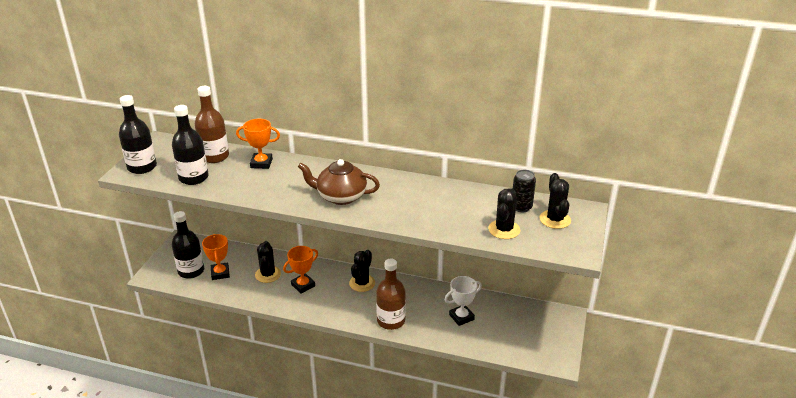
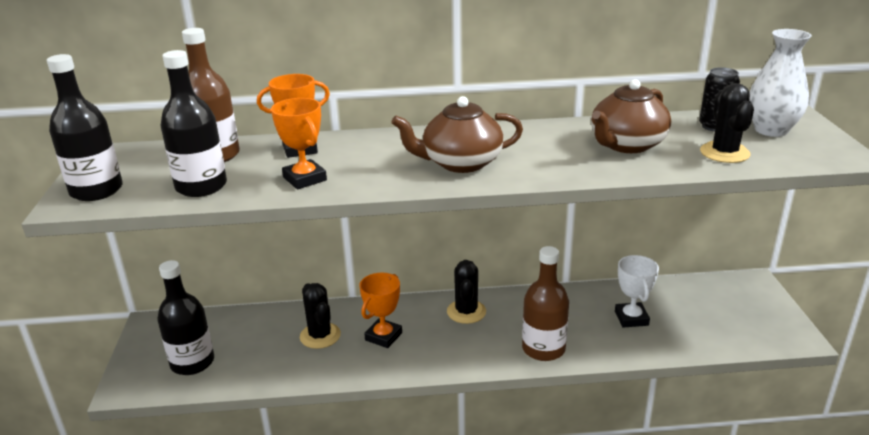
camera: 20 degrees left, 5 degrees down
orange trophy [202,234,230,280] -> orange trophy moved to [271,98,327,189]
white trophy [445,276,482,326] -> white trophy turned 45 degrees counterclockwise [615,255,659,328]
black cactus [539,173,571,229] -> white vase [749,29,812,137]
none -> brown teapot [591,79,671,153]

